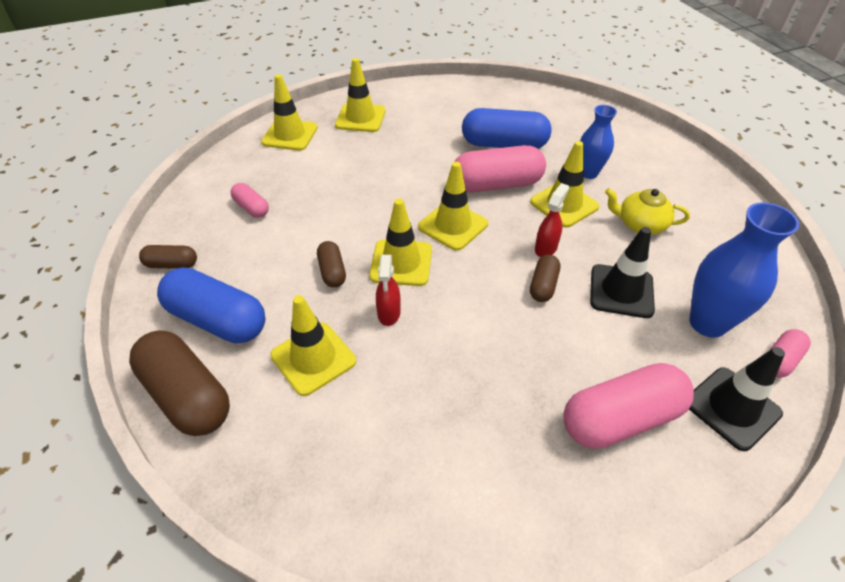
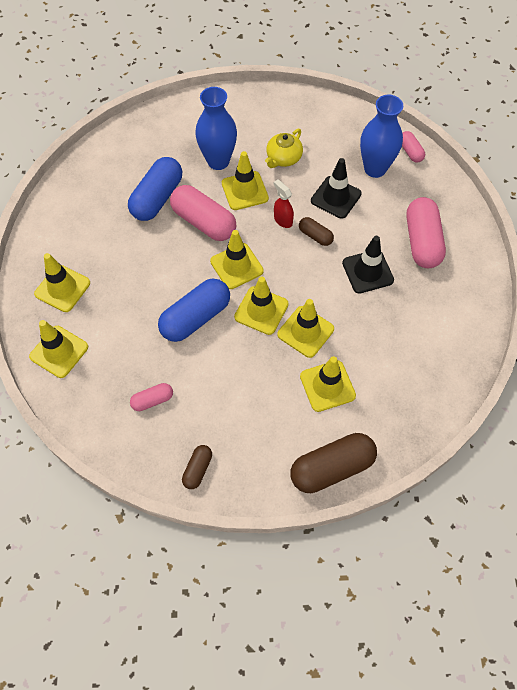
camera: 70 degrees left, 15 degrees up
blue capsule [157,268,265,343] -> blue capsule moved to [158,279,230,342]
brown capsule [317,241,346,287] -> none
red spray bottle [376,255,401,326] -> yellow traffic cone [277,299,334,358]
pink capsule [454,145,546,192] -> pink capsule turned 60 degrees counterclockwise [170,185,236,241]
blue vase [580,105,617,179] -> blue vase [195,87,237,170], size x1.55
black traffic cone [689,347,785,451] -> black traffic cone moved to [342,236,394,294]

